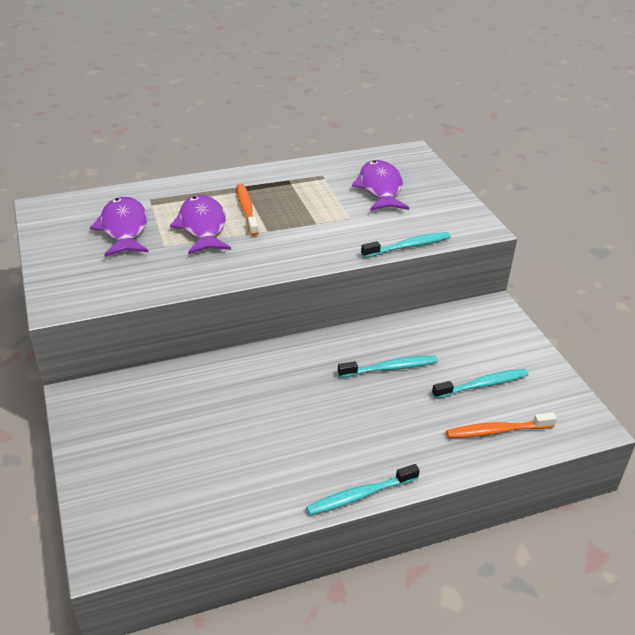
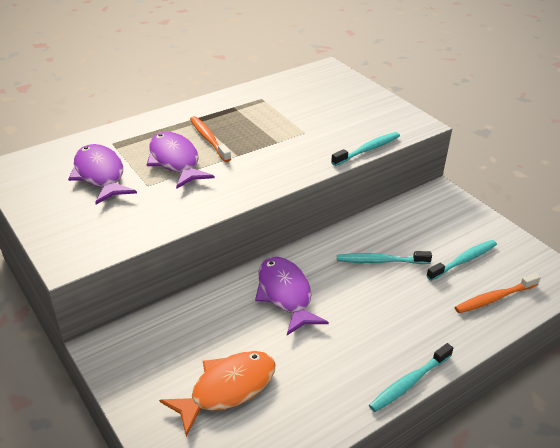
camera: 15 degrees left, 0 degrees up
turquoise toothbrush [338,356,438,378] -> turquoise toothbrush turned 150 degrees counterclockwise [337,251,432,264]
purple fish [352,160,409,211] -> purple fish moved to [255,257,329,335]
none -> orange fish [159,351,276,437]

